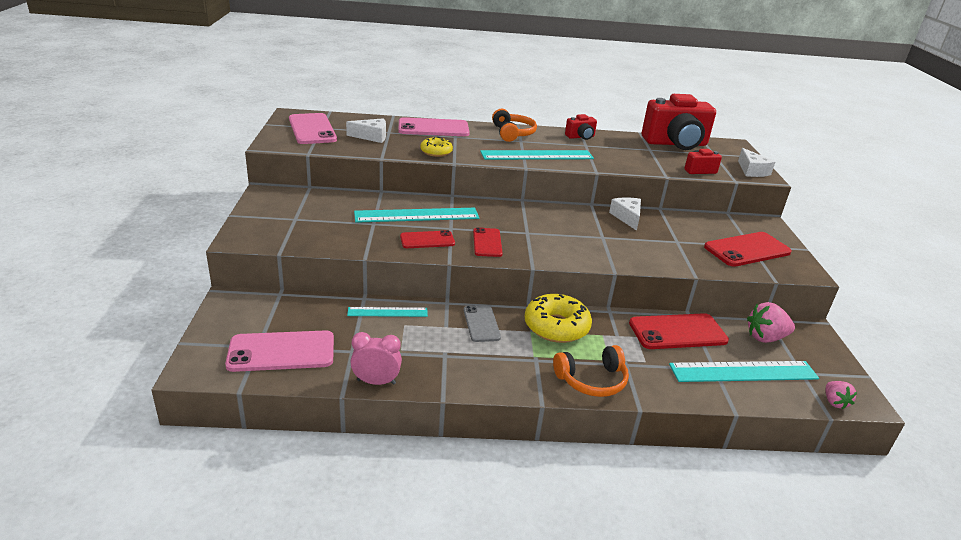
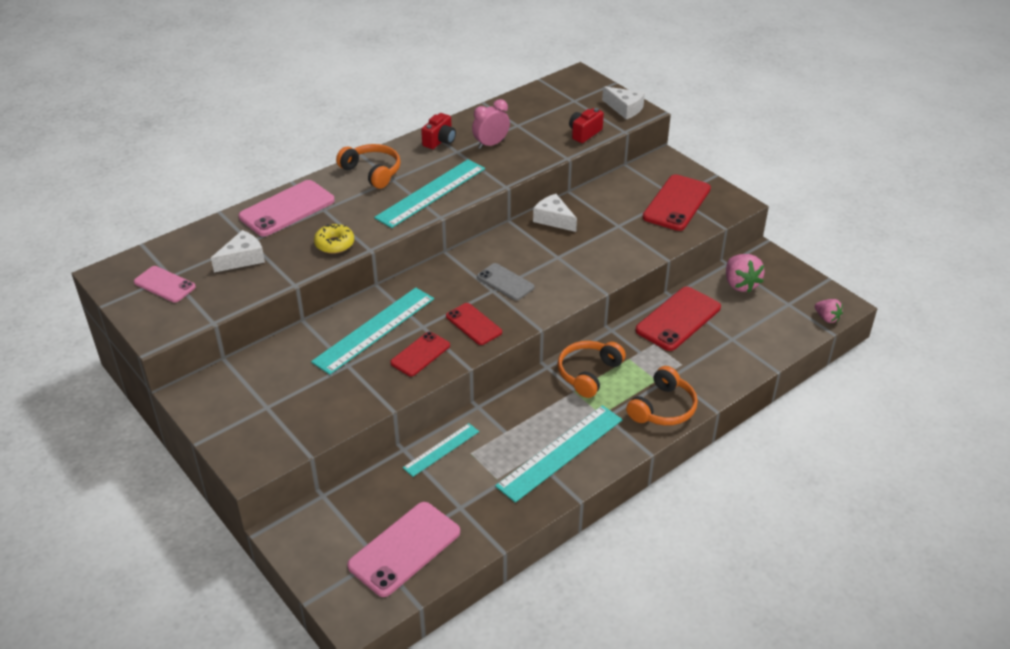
camera: 35 degrees left, 10 degrees up
pink phone [289,113,337,144] -> pink phone [134,266,196,303], size x0.61
pink clock [350,332,402,385] -> pink clock moved to [472,99,510,149]
grey phone [464,305,501,342] -> grey phone moved to [477,263,534,300]
yellow donut [524,294,592,343] -> orange headphones [557,341,626,398]
red camera [642,94,716,150] -> none
turquoise ruler [669,361,819,382] -> turquoise ruler moved to [495,405,622,503]
pink strawberry [747,302,795,343] -> pink strawberry turned 60 degrees counterclockwise [726,254,765,292]

